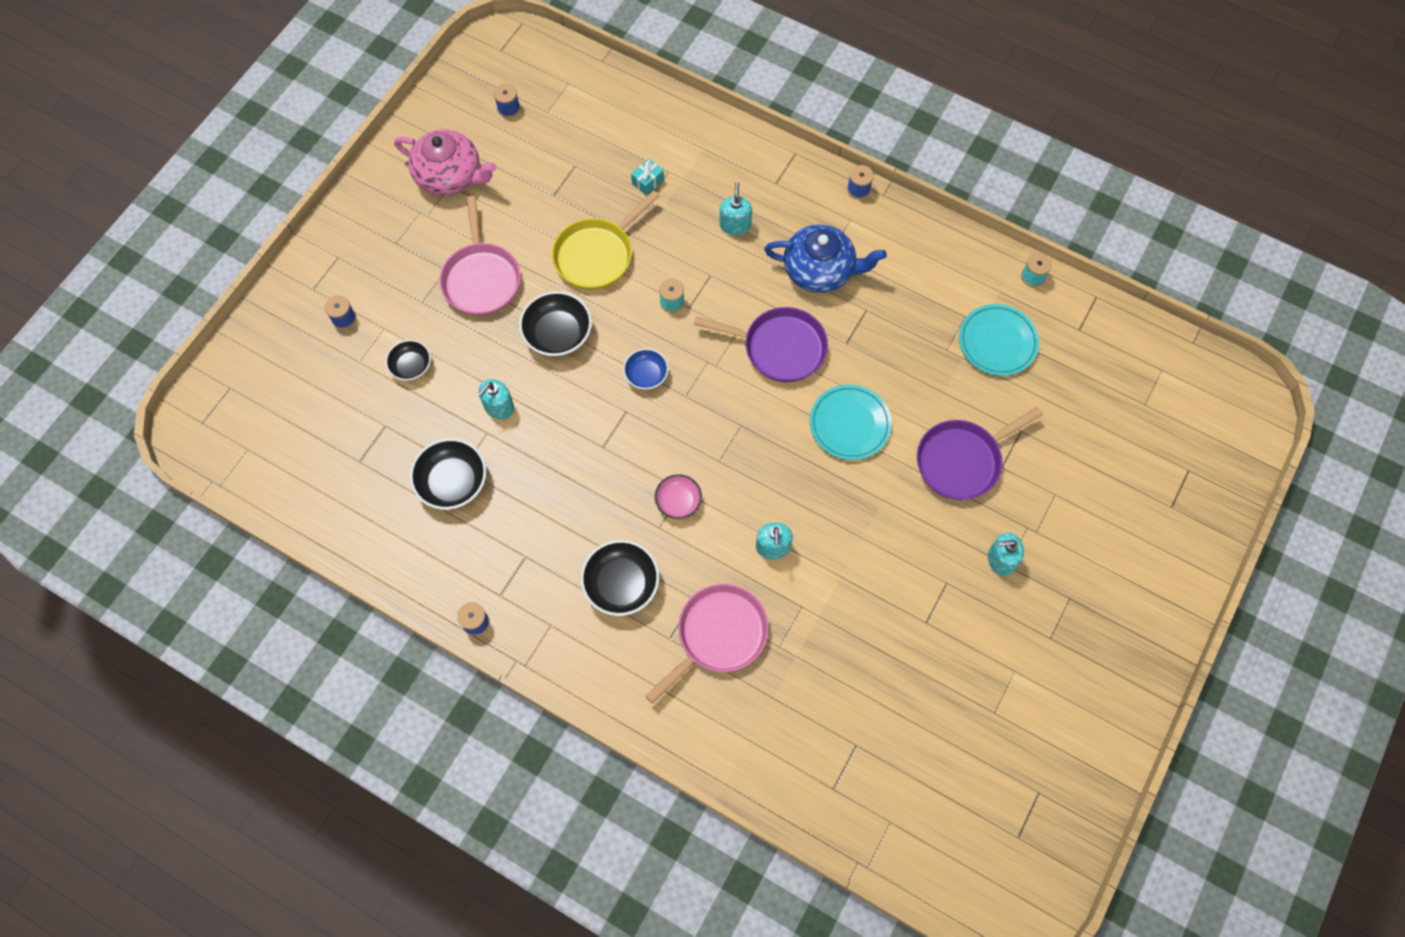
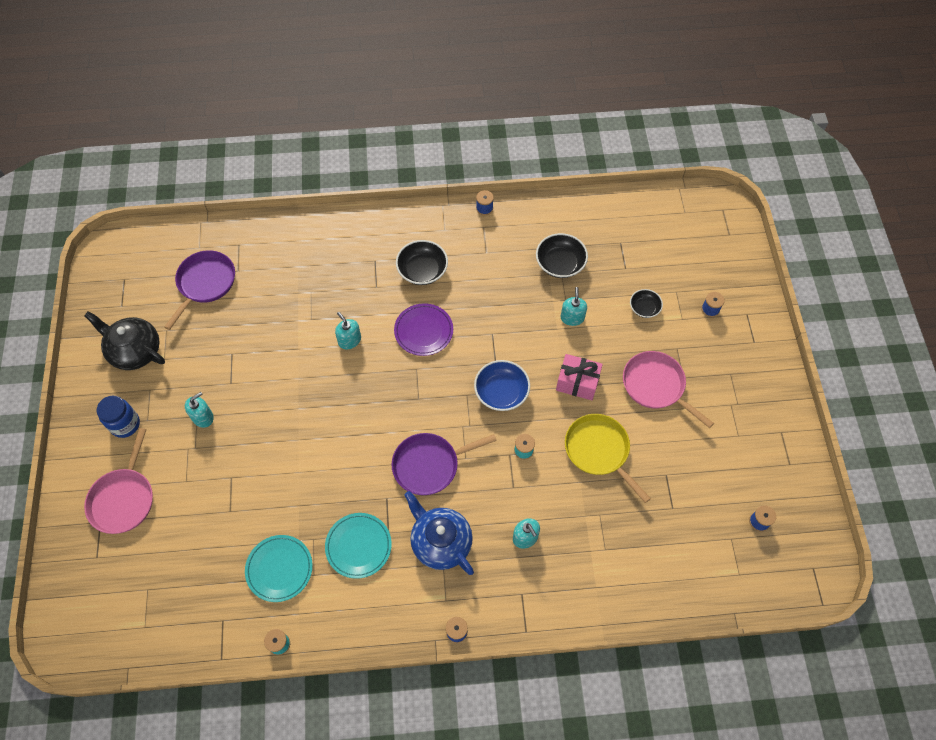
camera: 145 degrees right, 5 degrees down
pink teapot [394,129,496,195] -> none
black bowl [519,291,592,356] -> pink gift [556,354,603,400]
yellow pan [552,191,659,290] -> yellow pan turned 45 degrees counterclockwise [565,414,651,503]
blue bowl [623,348,669,390] -> blue bowl [474,360,530,411], size x1.62
turquoise gift [631,158,664,195] -> none
pink pan [645,584,769,704] -> pink pan moved to [84,428,153,534]
pink bowl [655,474,702,519] -> purple plate [394,303,453,356]
blue teapot [764,224,887,293] -> blue teapot turned 75 degrees clockwise [404,491,474,575]
turquoise plate [810,385,892,460] -> turquoise plate moved to [325,513,392,579]
purple pan [917,407,1043,500] -> purple pan moved to [164,250,235,330]
none -> black teapot [84,311,165,370]
none -> blue jar [97,396,140,438]

